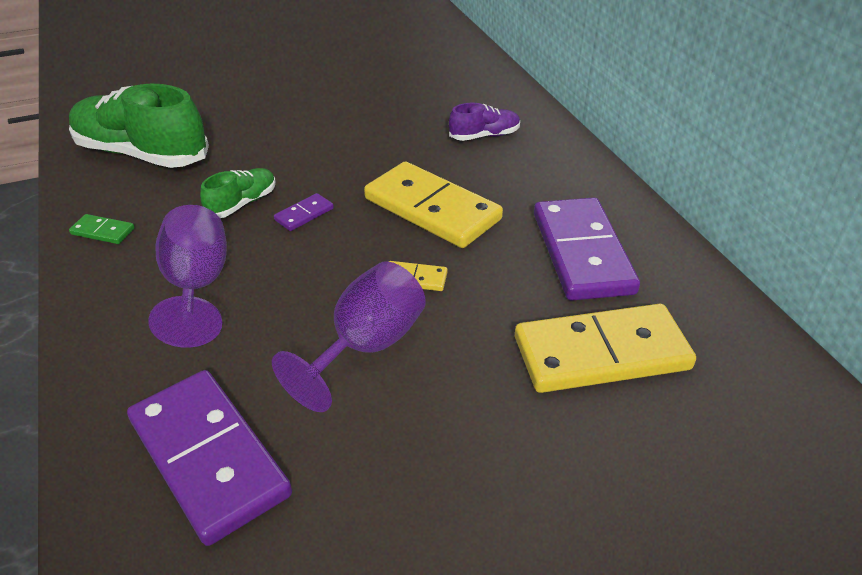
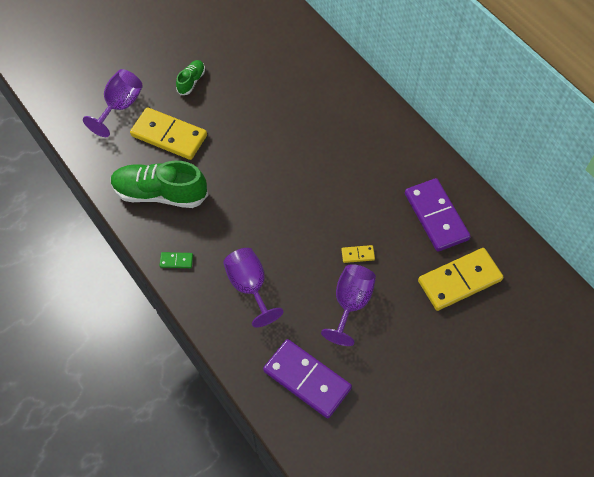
camera: 15 degrees left, 20 degrees up
green shoe [200,168,276,218] -> green shoe moved to [176,60,205,95]
purple domino [274,193,334,231] -> none
yellow domino [364,162,503,248] -> yellow domino moved to [130,107,207,160]
purple shoe [449,103,520,141] -> none
none -> purple goblet [83,69,143,137]

